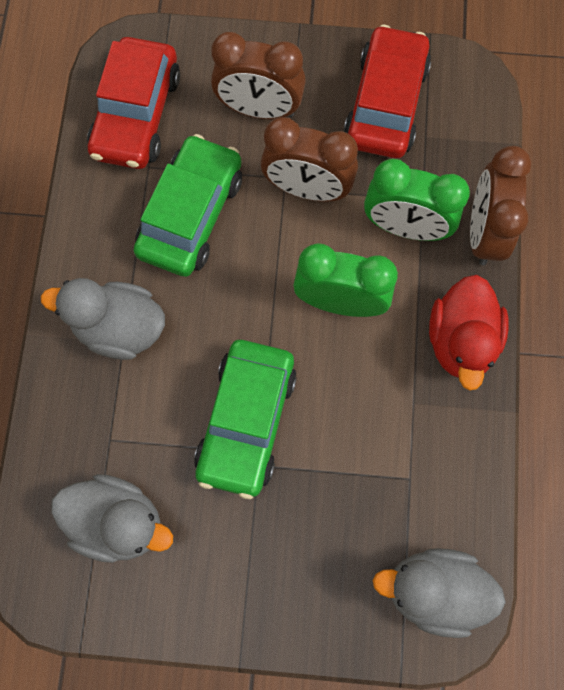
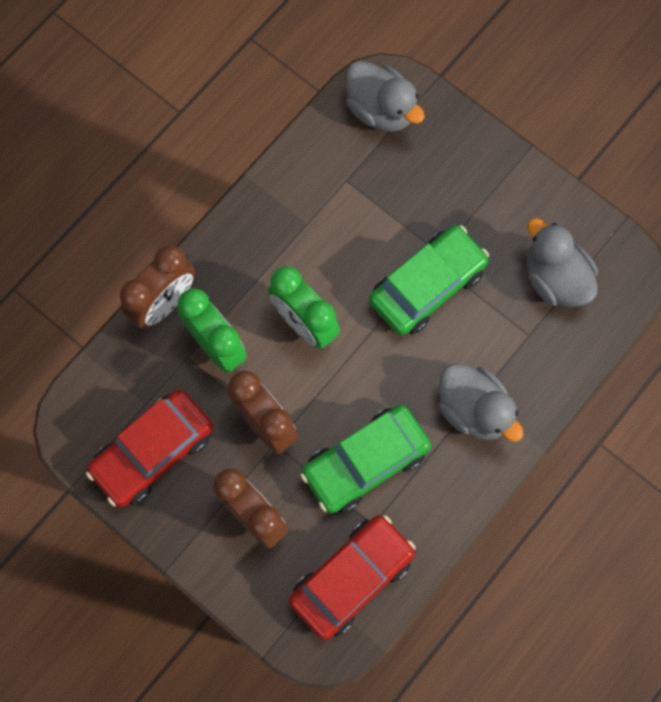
camera: 145 degrees left, 0 degrees up
red duck [429,275,509,390] -> none

